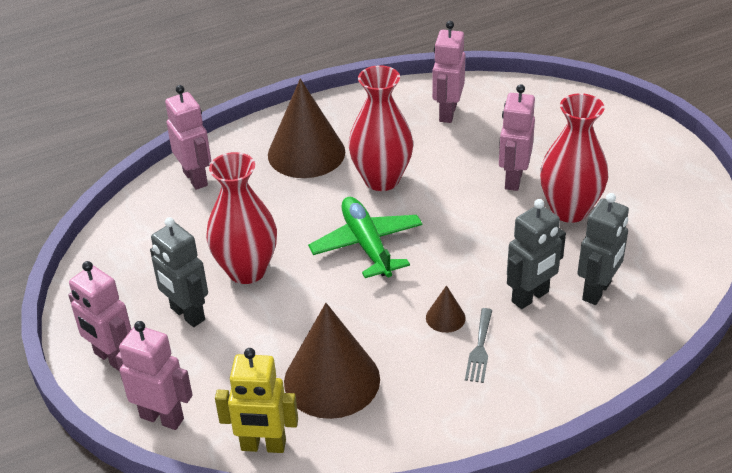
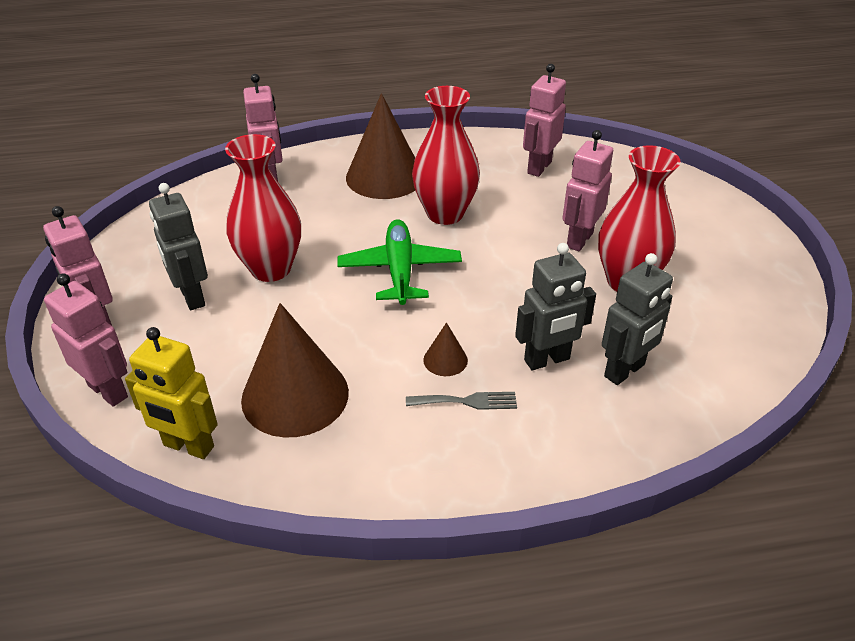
camera: 15 degrees right, 0 degrees up
grey fork [465,308,492,383] -> grey fork turned 120 degrees counterclockwise [406,392,517,410]

